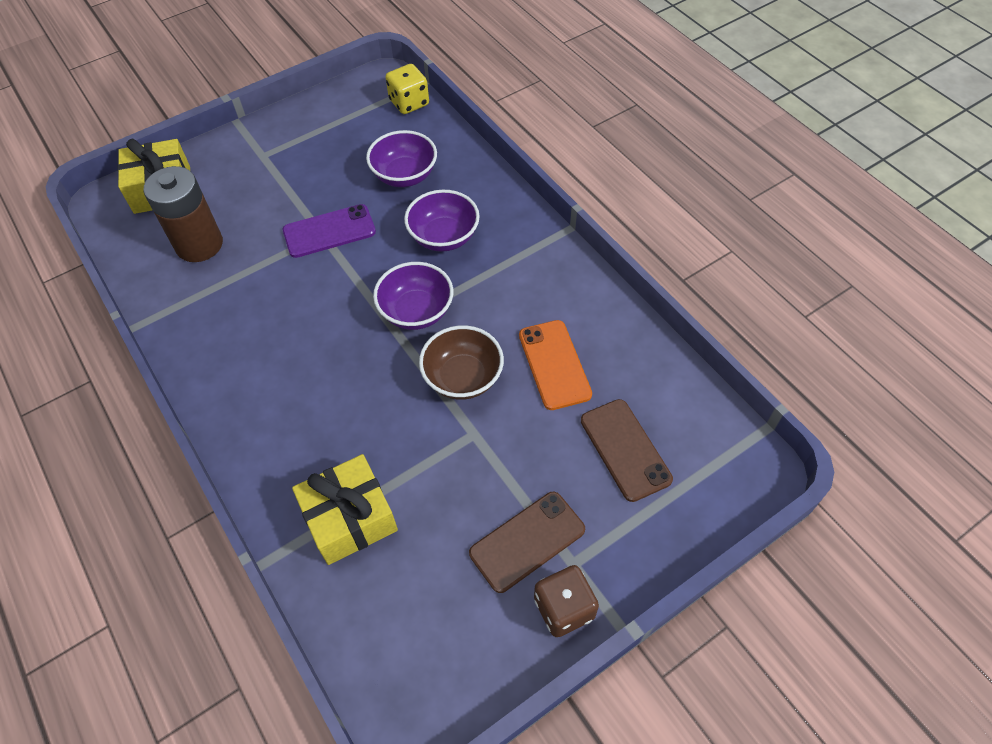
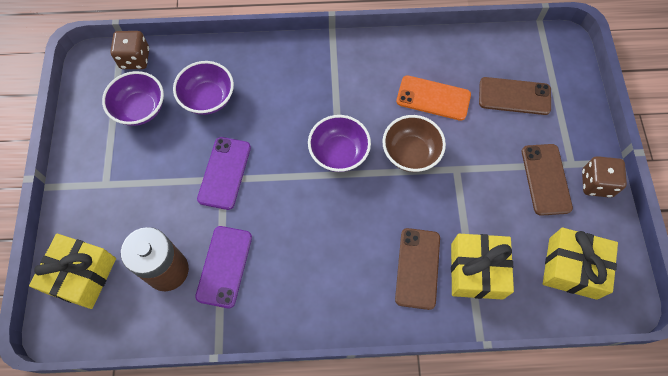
camera: 60 degrees left, 10 degrees up
yellow dice [385,64,429,114] -> brown dice [110,31,149,69]
purple bowl [404,190,480,252] -> purple bowl moved to [102,71,164,126]
none -> purple phone [195,226,252,308]
none -> brown phone [395,228,440,310]
none -> yellow gift [543,228,618,300]

